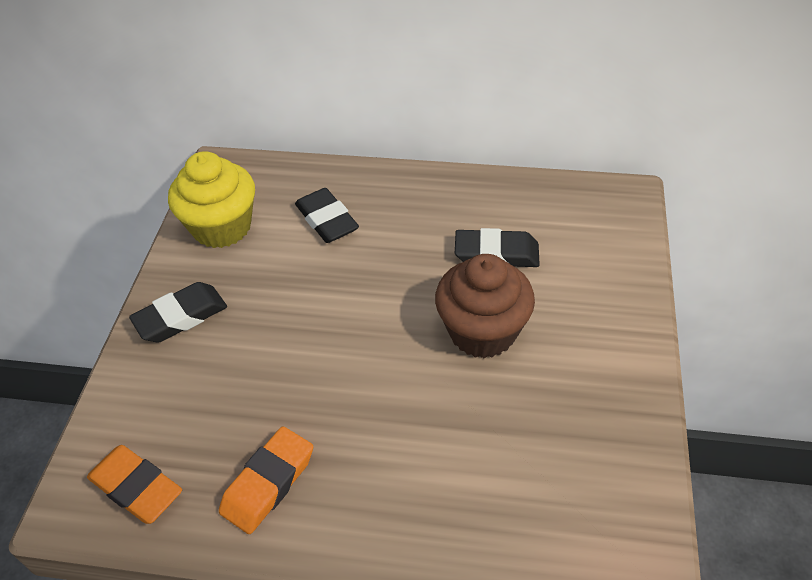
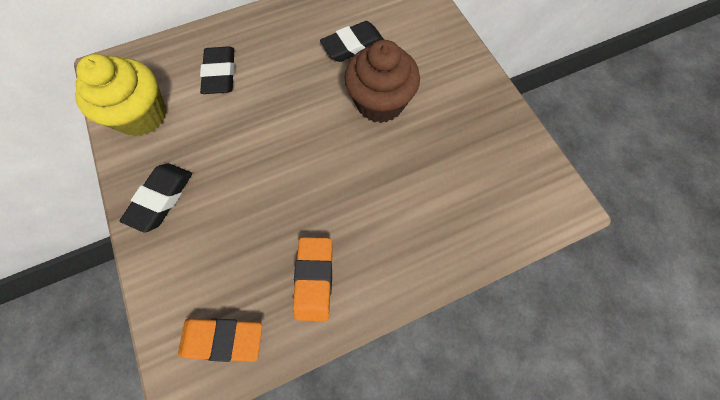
camera: 35 degrees left, 20 degrees up
black eraser [295,188,359,243] -> black eraser turned 60 degrees clockwise [200,46,235,94]

